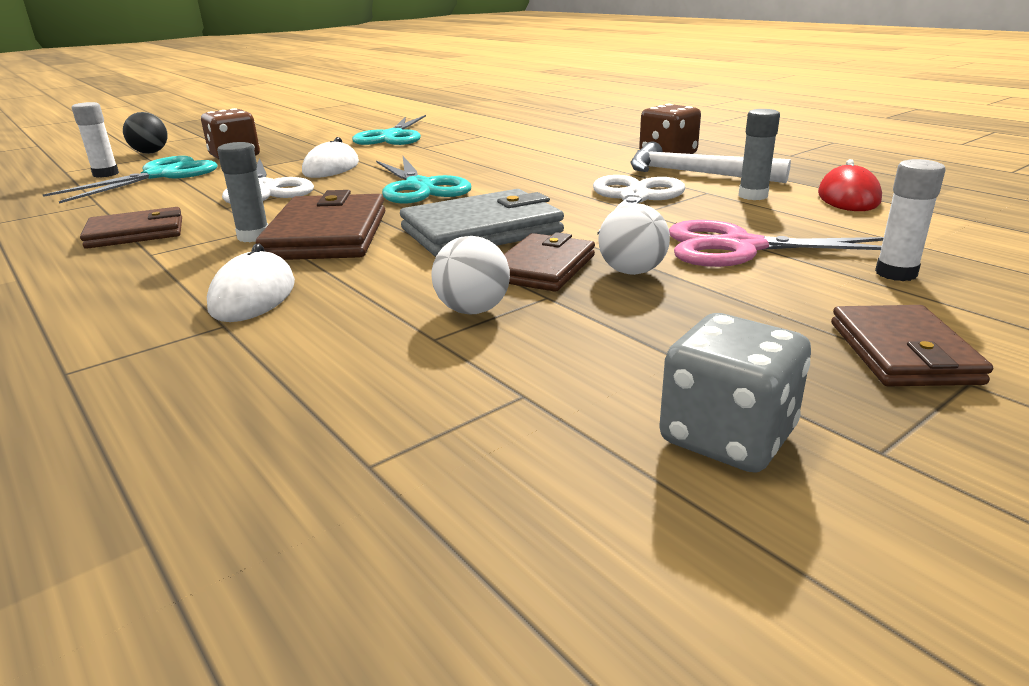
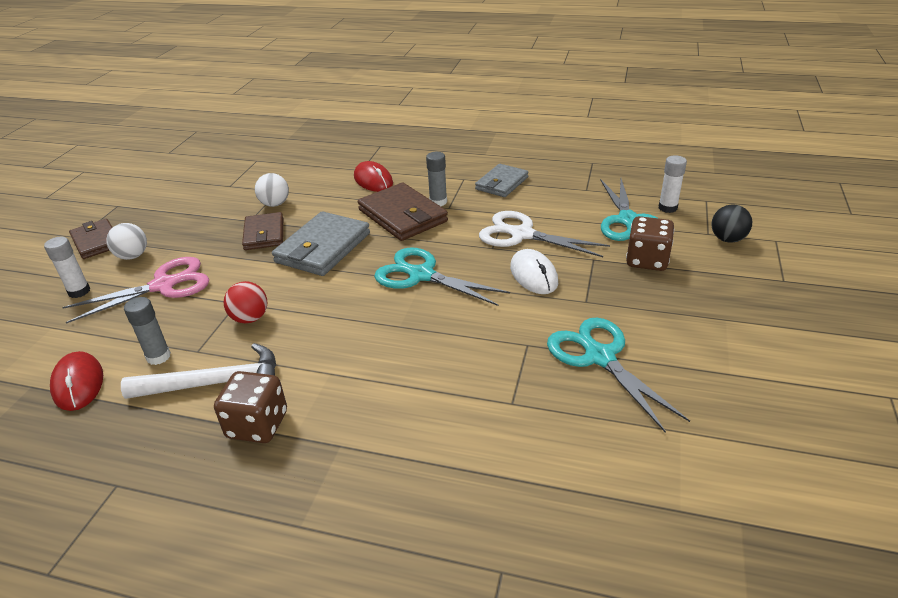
camera: 145 degrees right, 10 degrees up
brown wallet [80,207,182,249] -> grey wallet [475,164,528,197]
white mouse [207,243,295,322] -> red mouse [354,161,393,192]
white scissors [593,175,685,234] -> red ball [224,281,267,324]
white ball [598,203,670,275] -> white ball moved to [106,223,147,260]
grey dice [659,313,811,473] -> none

